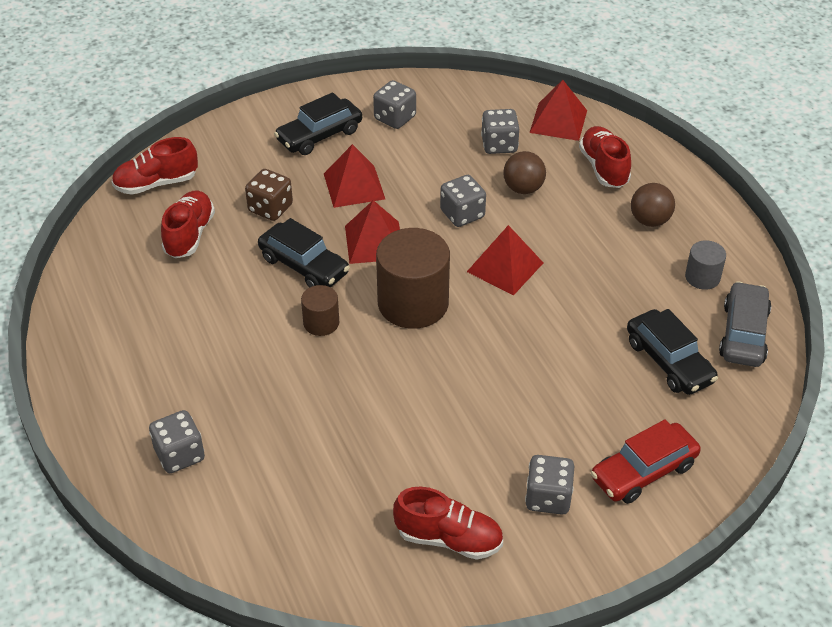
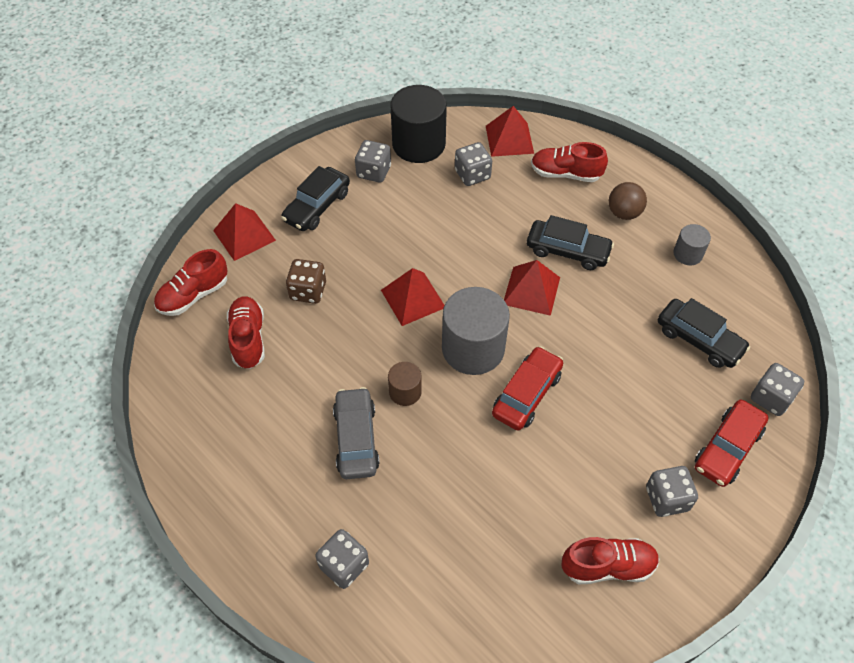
camera: 20 degrees left, 10 degrees up
black car [258,218,350,288] -> black car moved to [527,215,614,270]
red pyramid [324,144,385,208] -> red pyramid moved to [213,203,276,261]
brown cylinder [376,228,450,329] -> grey cylinder [442,287,510,375]
grey dice [440,175,486,227] -> grey dice moved to [751,363,804,416]
brown ball [503,151,546,194] -> none
red shoe [579,126,631,188] -> red shoe turned 45 degrees counterclockwise [531,142,608,182]
grey car [719,281,771,367] -> grey car moved to [333,387,380,479]
none -> black cylinder [390,85,447,163]
none -> red car [492,346,563,431]

